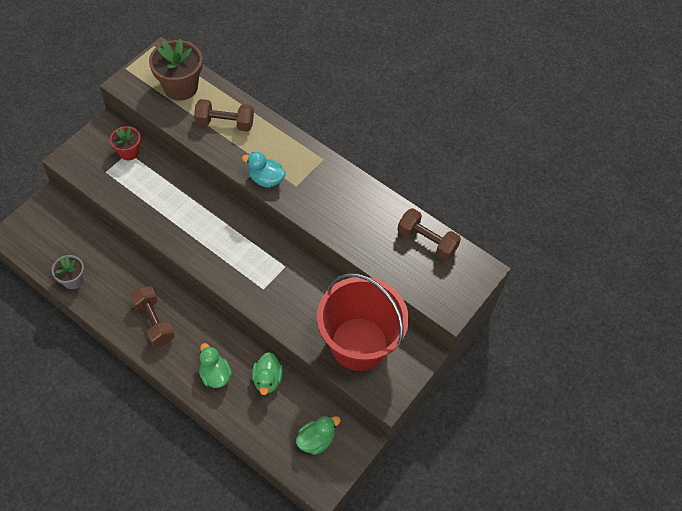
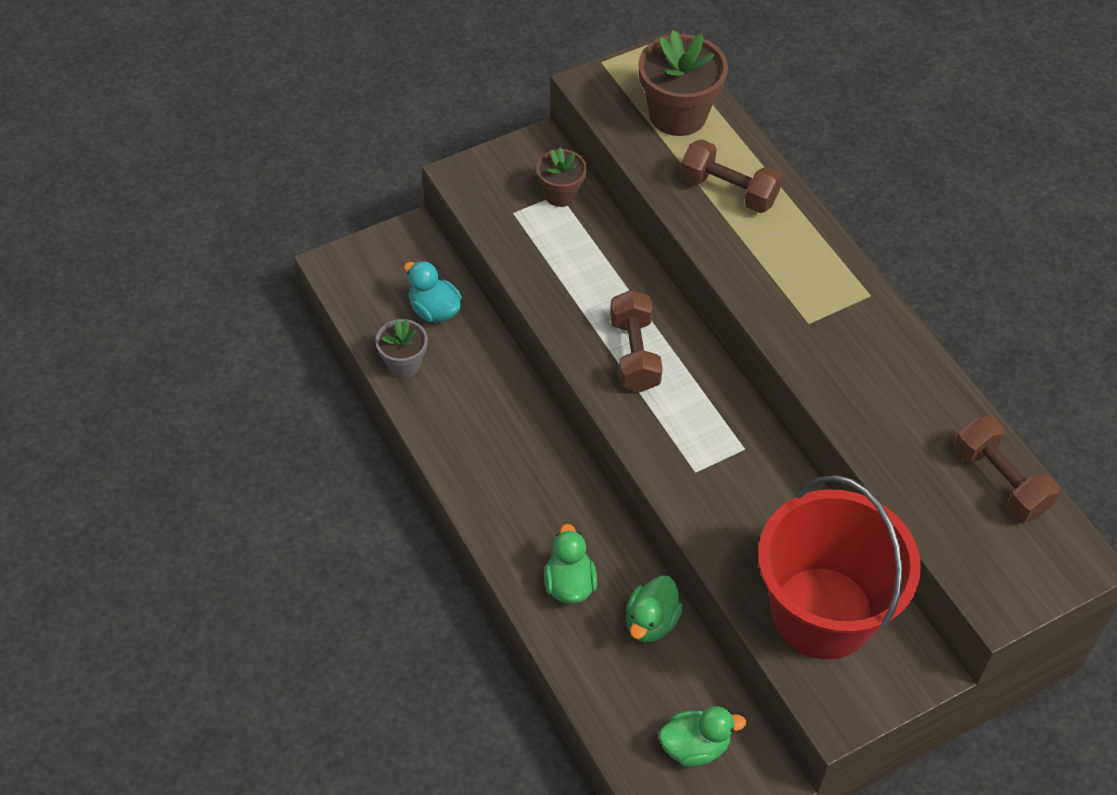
camera: 25 degrees right, 5 degrees down
red flower pot [110,126,141,160] -> brown flower pot [537,147,587,207]
brown dumbbell [130,286,175,346] -> brown dumbbell moved to [610,290,663,392]
turquoise duck [242,152,286,188] -> turquoise duck moved to [404,261,462,323]

